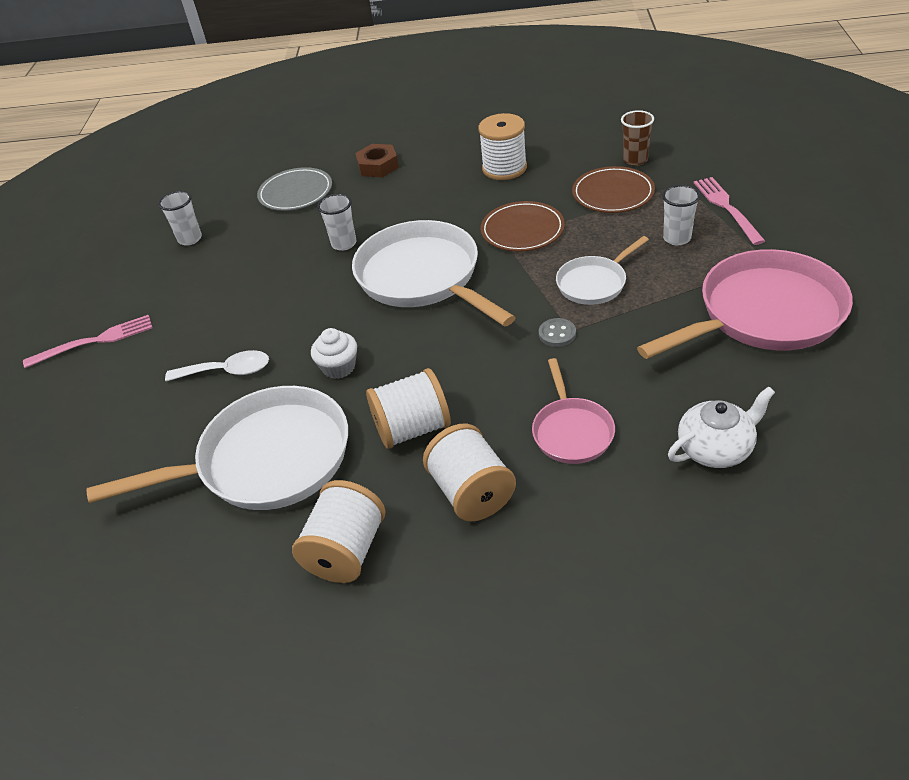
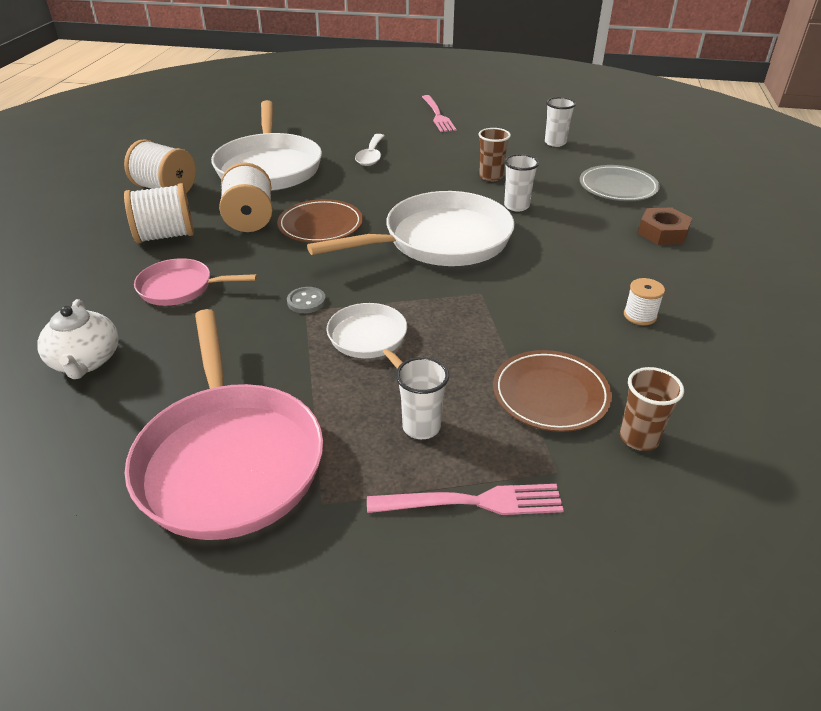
camera: 95 degrees right, 5 degrees down
white cupcake [311,328,357,379] -> none
white spool [478,113,527,180] -> white spool [624,278,665,325], size x0.54
brown plate [481,201,565,252] -> brown plate moved to [277,199,363,243]
none -> brown cup [479,128,511,182]

